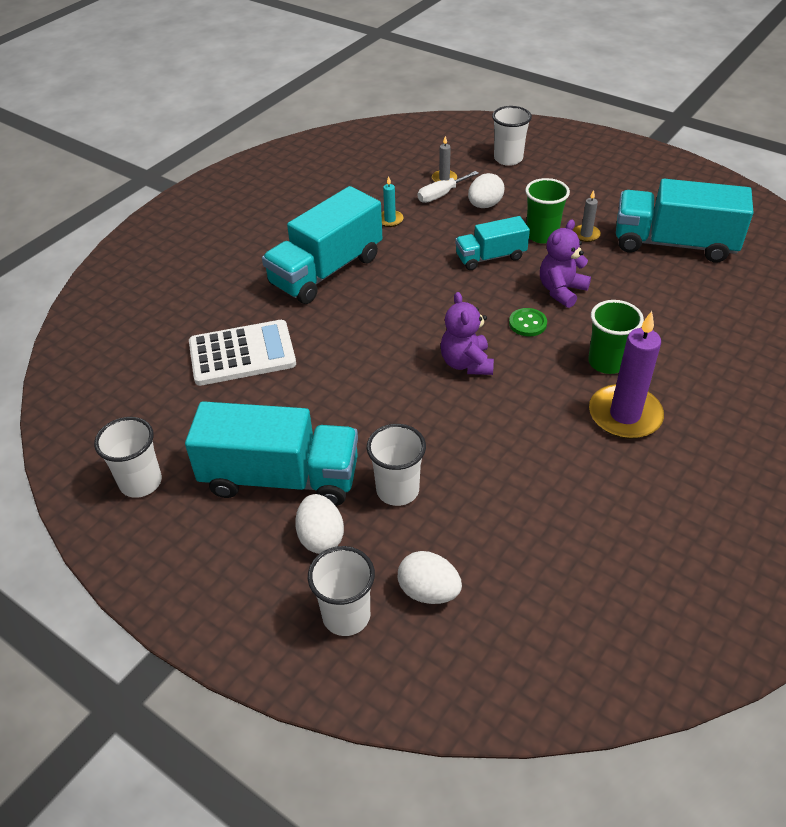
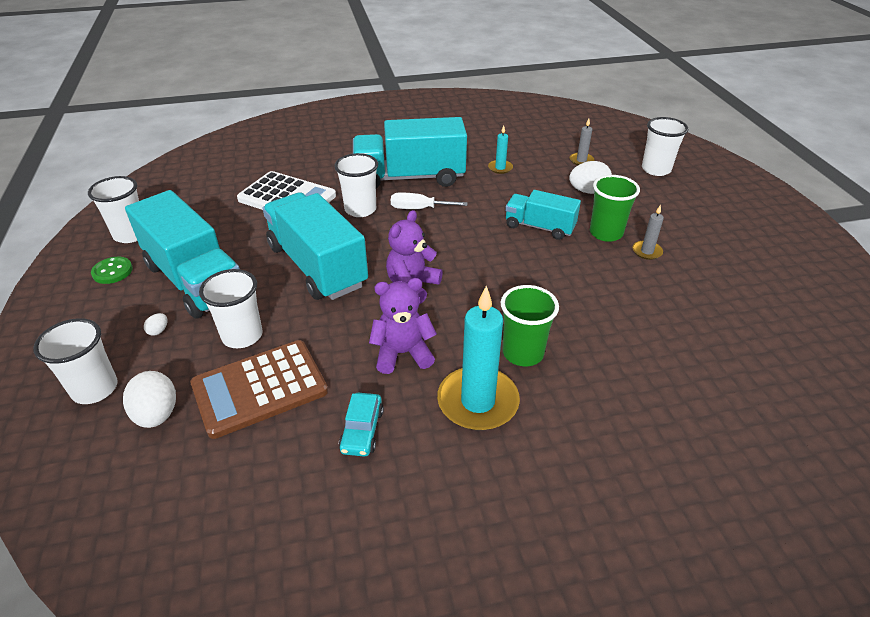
camera: 40 degrees right, 5 degrees down
white egg [295,494,344,554] -> white egg [144,313,168,336], size x0.45
white screwdriver [418,171,479,203] -> white screwdriver moved to [391,192,468,209]
green button [509,308,547,337] -> green button moved to [91,257,133,284]
purple teddy bear [540,219,591,308] -> purple teddy bear moved to [369,278,437,374]
purple candle [589,311,664,439] -> turquoise candle [437,285,520,431]
turquoise truck [616,179,753,263] -> turquoise truck moved to [262,192,368,300]
none -> brown calculator [190,340,328,439]
none -> white cup [334,153,378,217]
none -> turquoise car [339,393,384,457]

